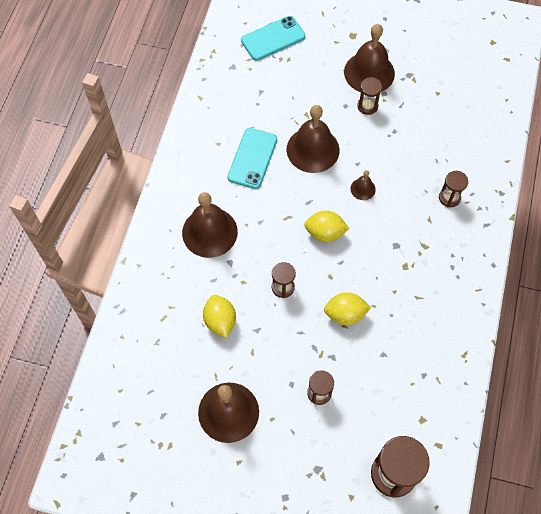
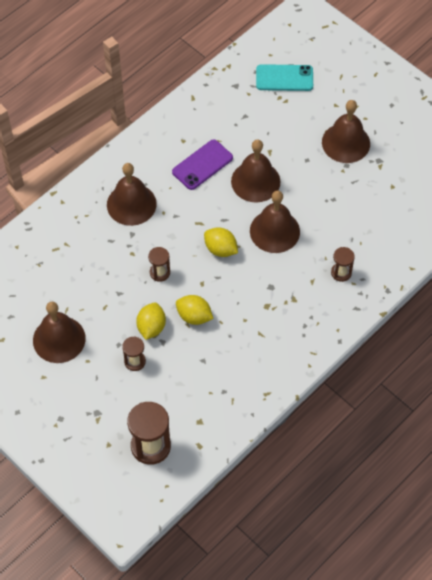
camera: 30 degrees right, 5 degrees down
yellow lemon [203,295,236,338] -> yellow lemon moved to [136,302,166,340]
turquoise phone [227,128,277,189] -> purple phone [172,140,233,190]
brown bell [350,170,376,200] -> brown bell [250,190,300,253], size x2.16
brown hourglass [357,77,382,115] -> none

